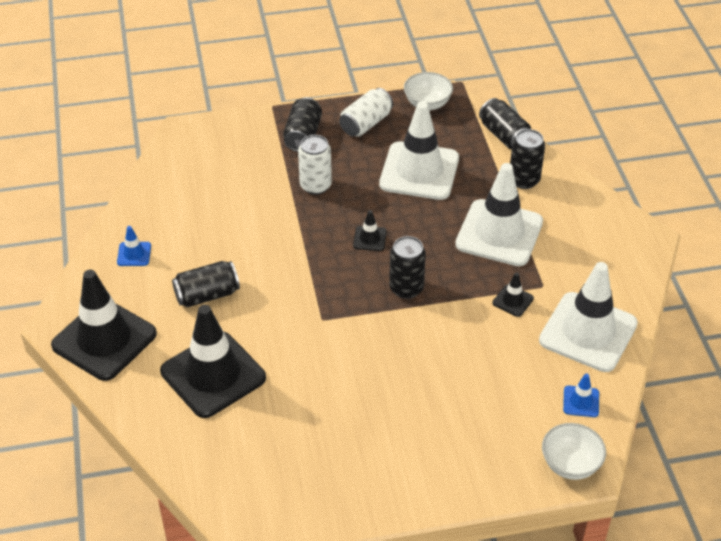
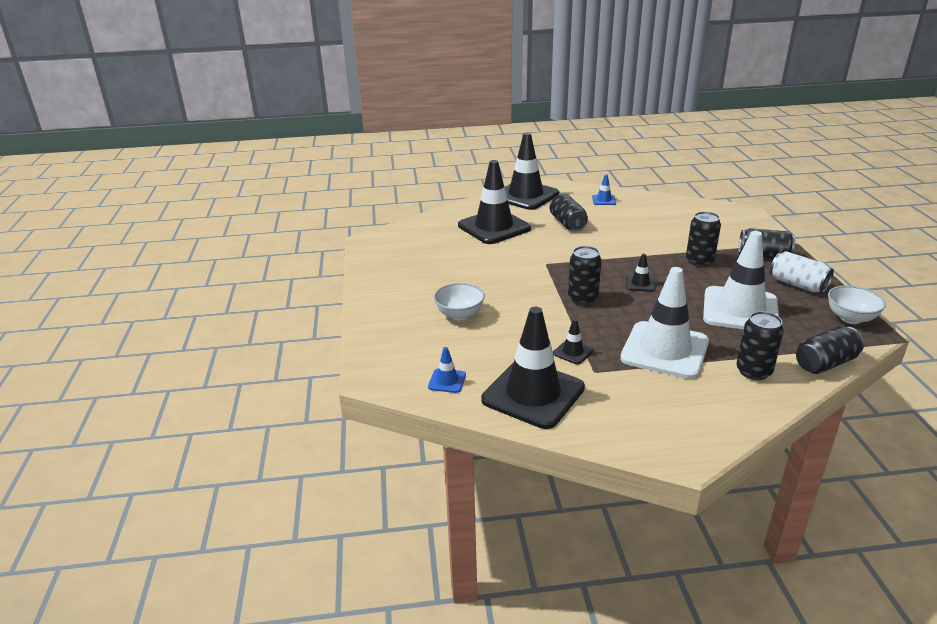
camera: 95 degrees right, 15 degrees down
white can [298,135,332,195] -> black can [686,212,721,267]
white traffic cone [539,262,638,372] -> black traffic cone [481,307,585,429]
white bowl [542,423,606,480] -> white bowl moved to [434,283,485,320]

